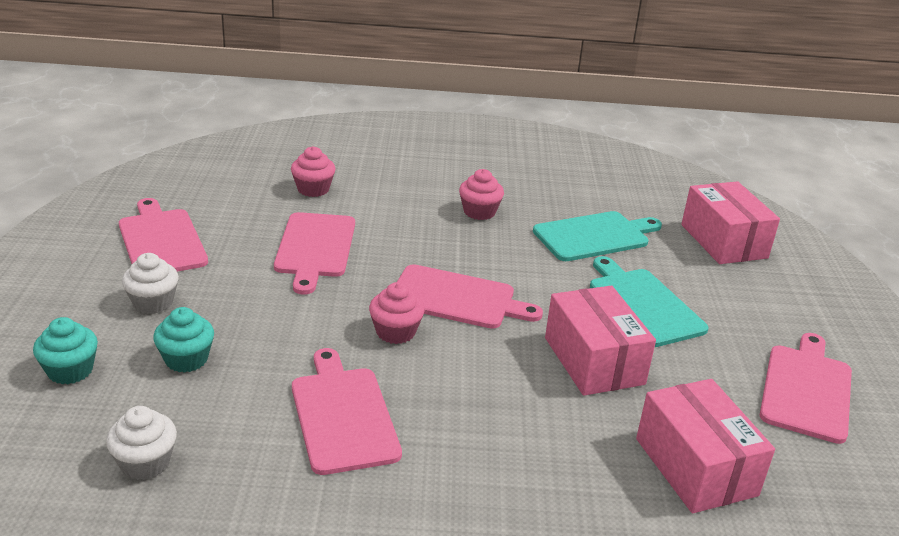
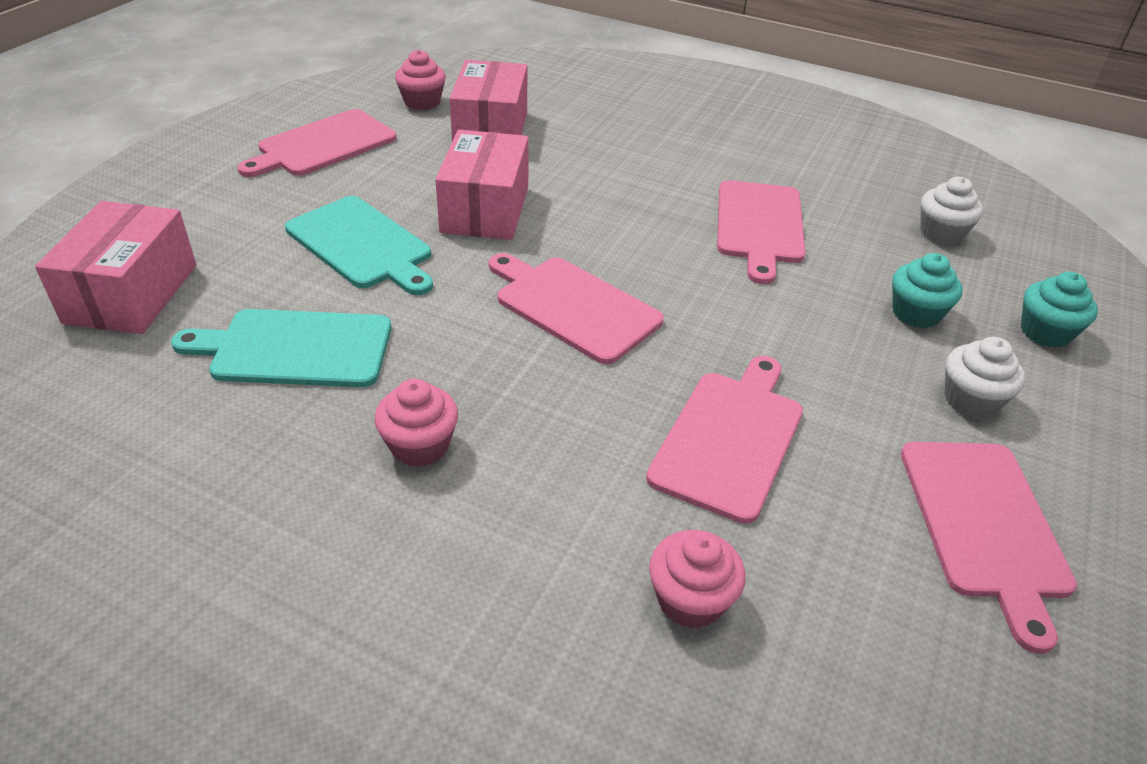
camera: 155 degrees left, 10 degrees up
pink cupcake [369,282,425,344] -> pink cupcake moved to [395,50,446,110]
turquoise cutting board [590,256,708,347] -> turquoise cutting board turned 45 degrees counterclockwise [285,196,433,295]

